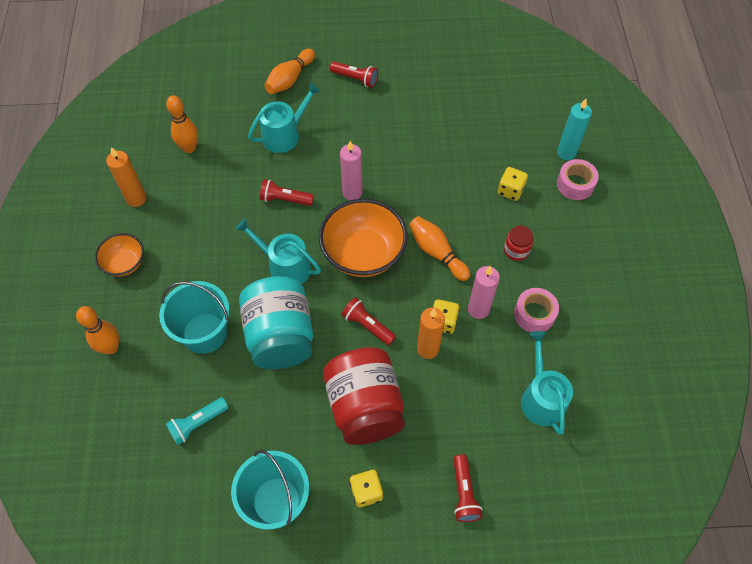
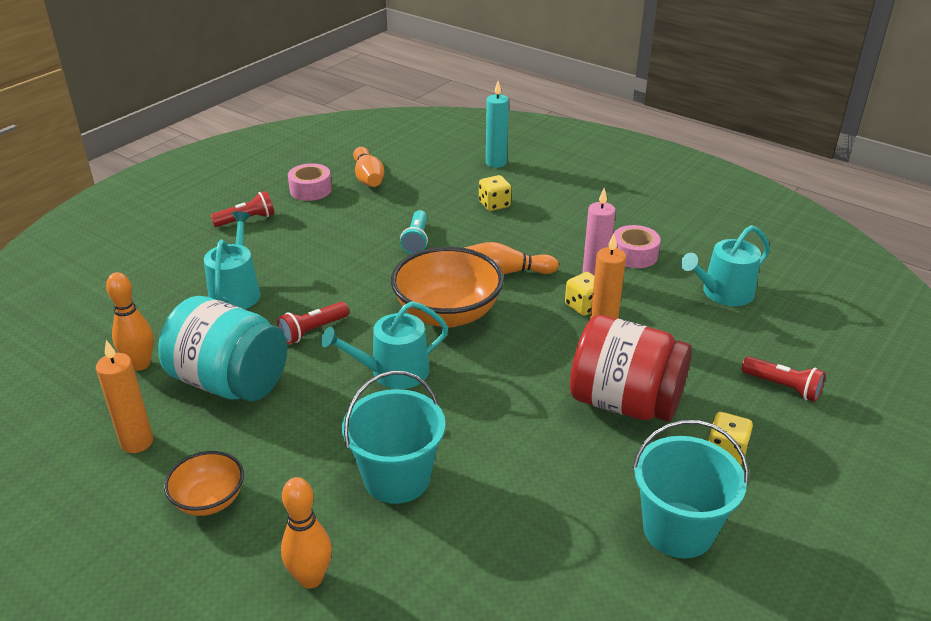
camera: 50 degrees left, 25 degrees down
turquoise flashlight [166,397,229,445] -> turquoise flashlight moved to [400,210,428,254]
turquoise jar [239,276,313,369] -> turquoise jar moved to [158,296,287,401]
orange bowling pin [264,49,315,94] -> orange bowling pin moved to [353,147,384,187]
pink candle [340,141,363,200] -> none
red flashlight [341,297,396,345] -> none
red jar [504,226,534,261] -> none
turquoise watering can [521,331,573,435] -> turquoise watering can turned 60 degrees counterclockwise [681,225,770,306]
pink tape [557,159,599,200] -> pink tape moved to [288,163,332,201]

